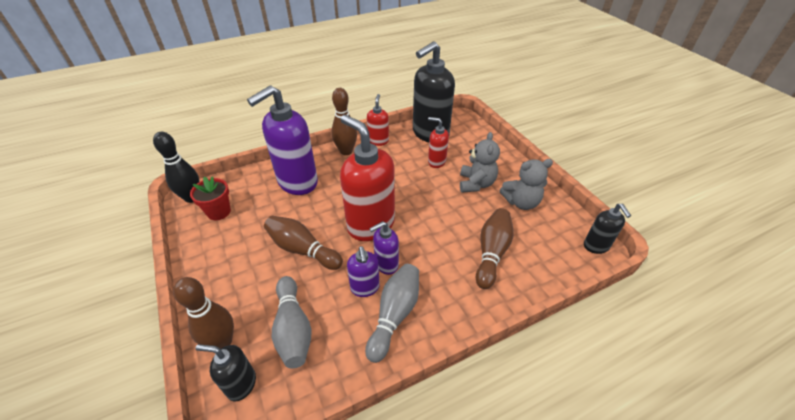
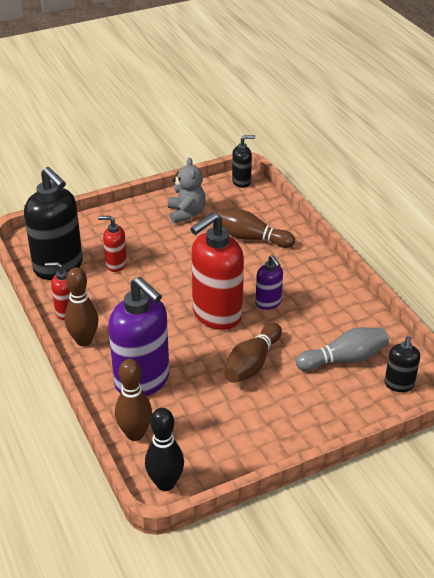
camera: 90 degrees left, 5 degrees down
brown bowling pin [173,277,234,349] -> brown bowling pin moved to [115,359,152,441]
red flower pot [190,176,231,220] -> none
purple soap dispenser [347,246,380,297] -> none
grey bowling pin [365,264,419,363] -> none
red soap dispenser [428,117,449,168] -> red soap dispenser turned 75 degrees clockwise [98,216,127,272]
grey teddy bear [460,132,500,193] -> none

